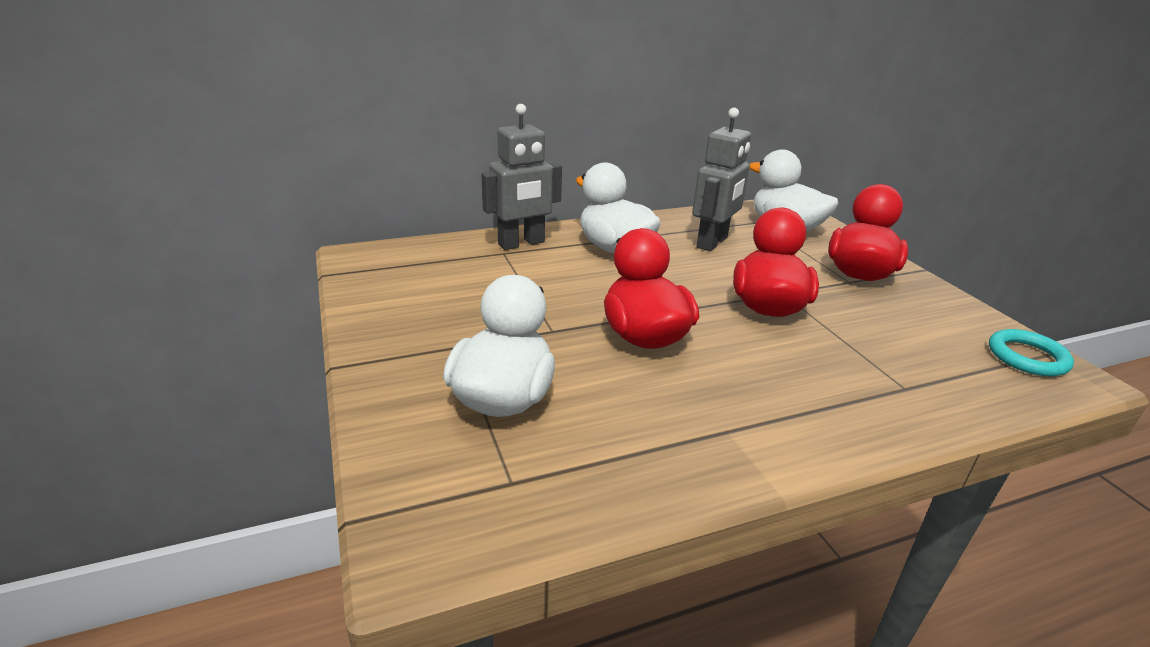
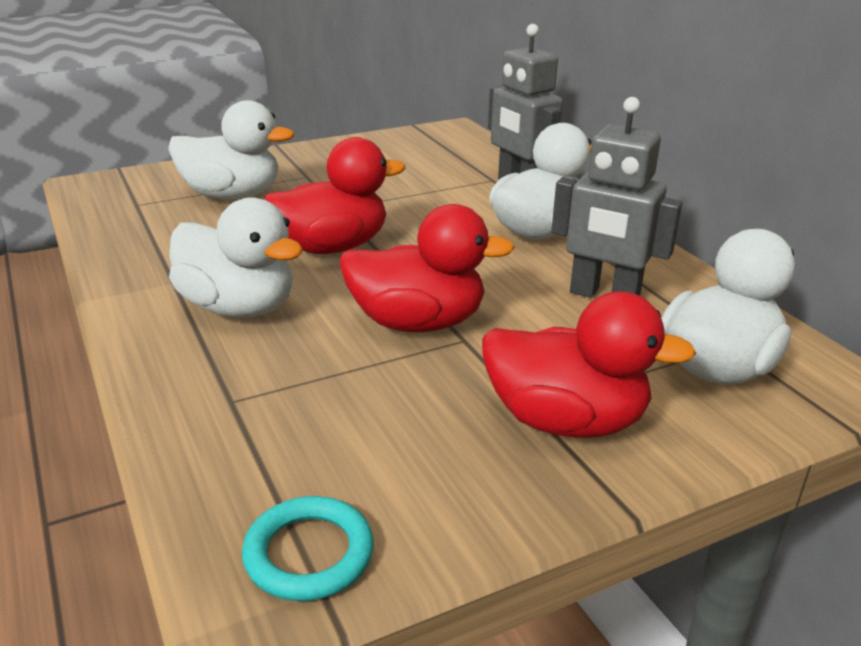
camera: 85 degrees right, 0 degrees up
none -> white duck [169,197,303,318]

